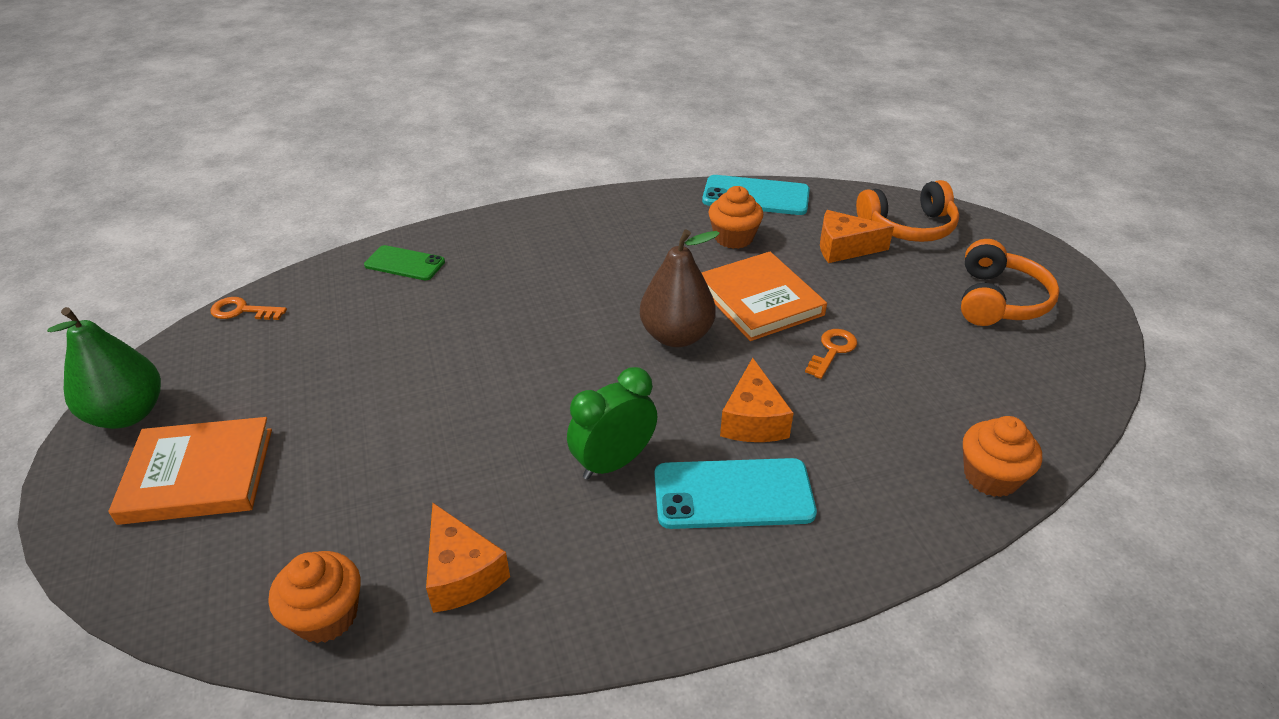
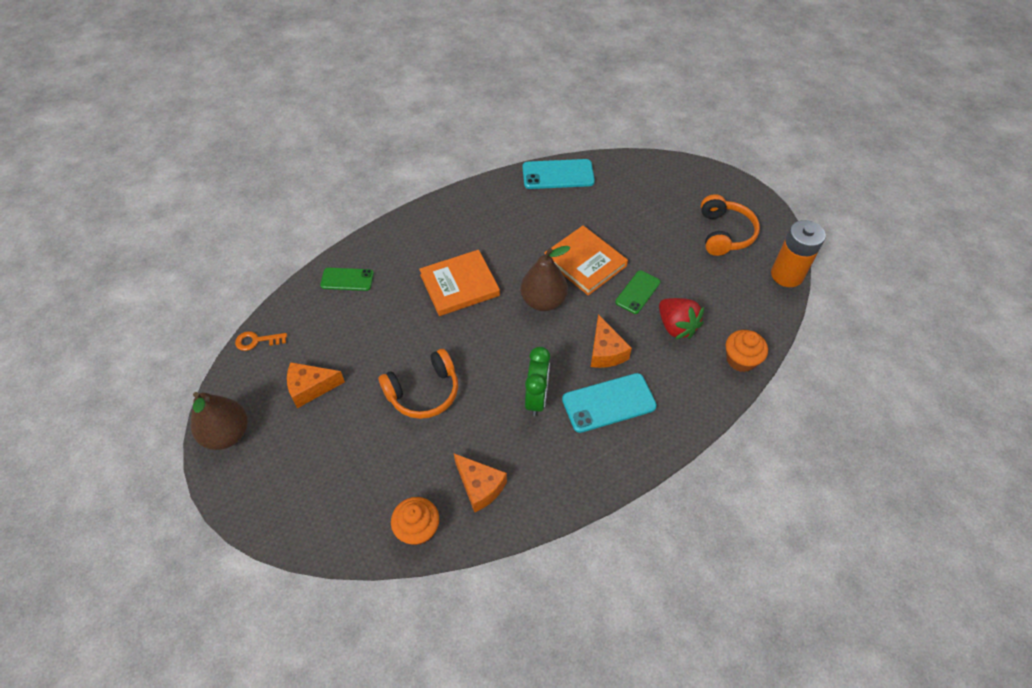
camera: 15 degrees left, 15 degrees up
green pear [47,307,161,429] -> brown pear [190,392,248,450]
orange book [108,417,272,525] -> orange book moved to [419,250,500,316]
green clock [567,367,657,480] -> green clock turned 150 degrees clockwise [525,346,550,416]
orange cupcake [708,186,763,249] -> none
orange key [805,329,857,379] -> green phone [615,270,660,314]
orange cheese [820,210,894,263] -> orange cheese moved to [287,362,345,408]
orange headphones [856,180,959,242] -> orange headphones moved to [379,349,458,419]
none -> red strawberry [659,298,704,340]
none -> orange battery [771,220,826,287]

